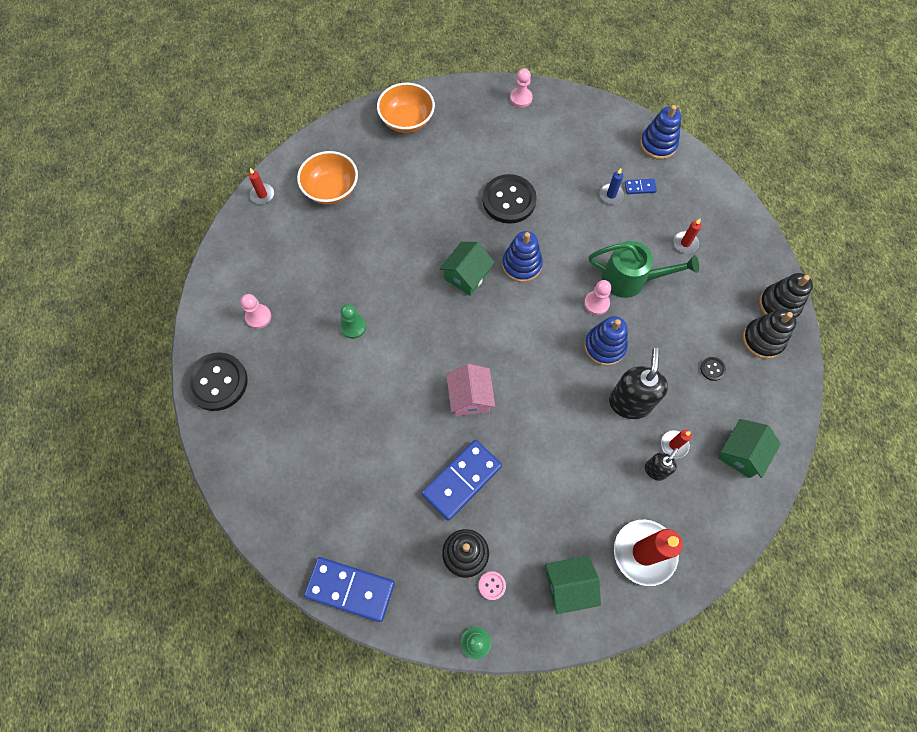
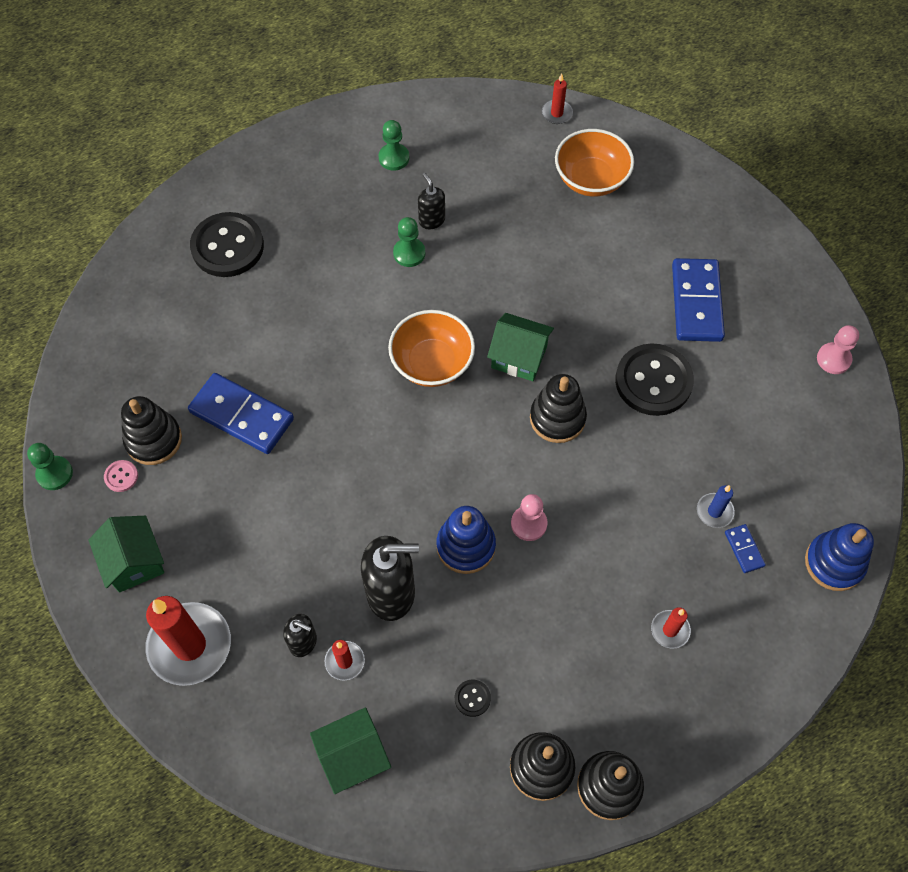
camera: 75 degrees right, 5 degrees down
black button [185,352,248,411] -> black button moved to [190,212,264,277]
pink pawn [241,294,271,329] -> green pawn [378,120,409,171]
blue domino [304,557,395,622] -> blue domino moved to [672,258,725,342]
orange bowl [377,83,435,133] -> orange bowl moved to [388,310,475,387]
pink house [446,364,495,416] -> none
blue stacking toy [502,231,543,282] -> black stacking toy [530,374,587,443]
green watering can [589,241,699,298] -> none
green house [718,419,781,478] -> green house turned 45 degrees counterclockwise [310,707,391,794]
none -> black soap dispenser [418,173,445,229]

